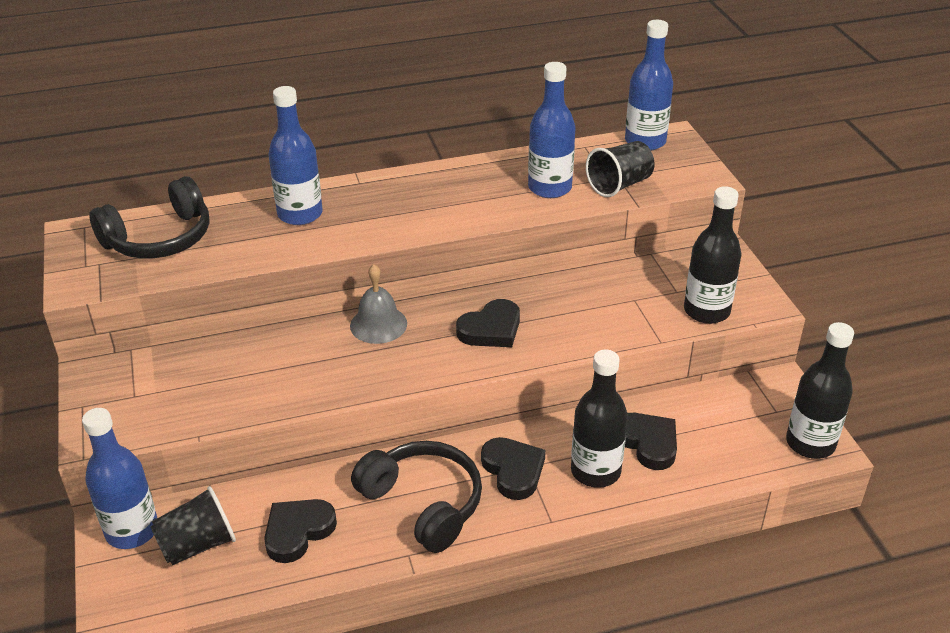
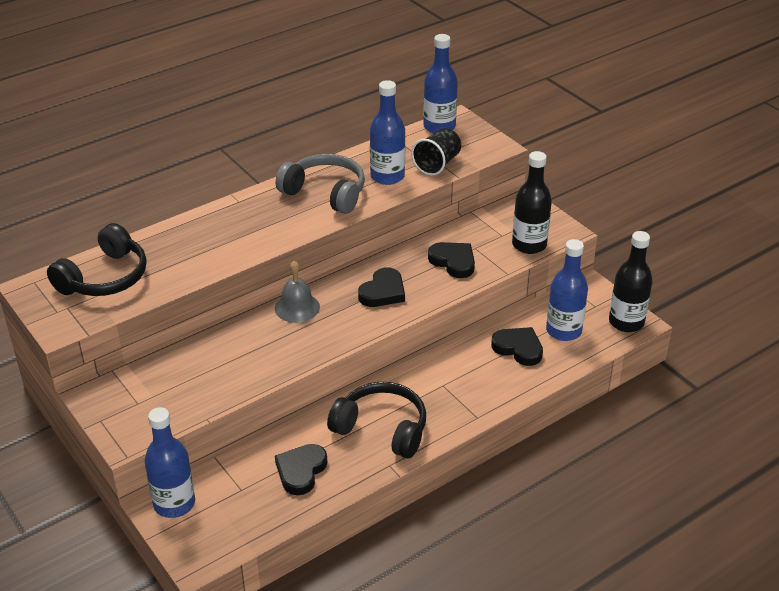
camera: 20 degrees left, 0 degrees up
black cup [151,486,236,565] -> none
blue bottle [268,86,323,225] -> blue bottle moved to [546,239,588,341]
black heart [481,437,546,500] -> black heart moved to [428,242,475,278]
black bottle [571,349,628,488] -> none
none -> grey headphones [276,154,365,214]

